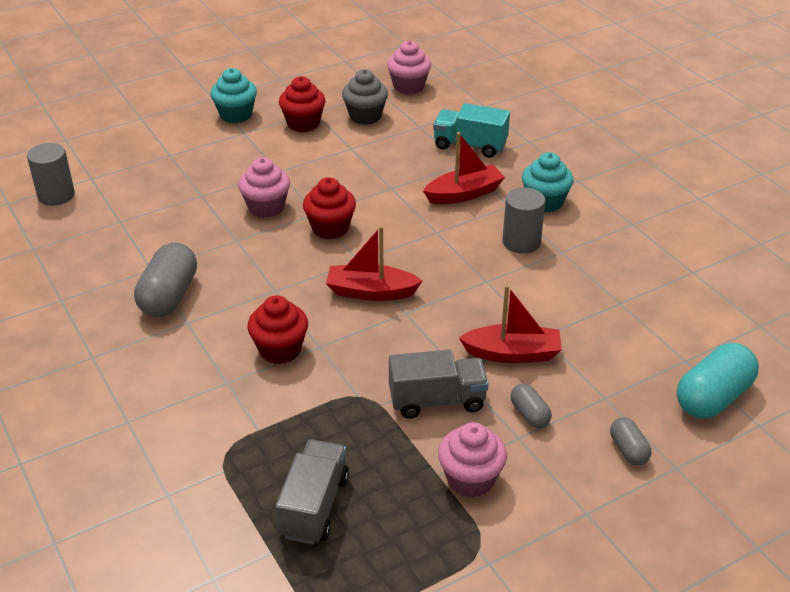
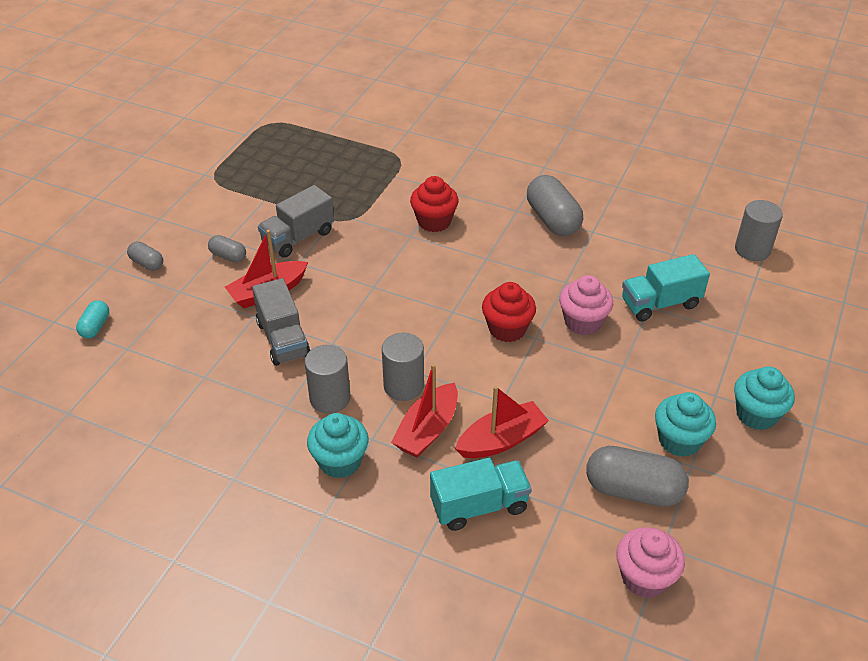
camera: 145 degrees right, 5 degrees up
grey truck [275,439,349,544] -> grey truck moved to [252,278,310,366]
red cupcake [279,76,325,132] -> turquoise cupcake [655,392,716,457]
red boat [326,226,422,301] -> red boat moved to [455,386,549,458]
grey cupcake [342,69,388,125] -> grey capsule [586,446,689,507]
pink cupcake [438,422,507,498] -> none
turquoise capsule [677,343,759,419] -> turquoise capsule [76,300,109,338], size x0.52
none -> grey cylinder [382,333,424,401]
none -> turquoise truck [622,254,710,322]

